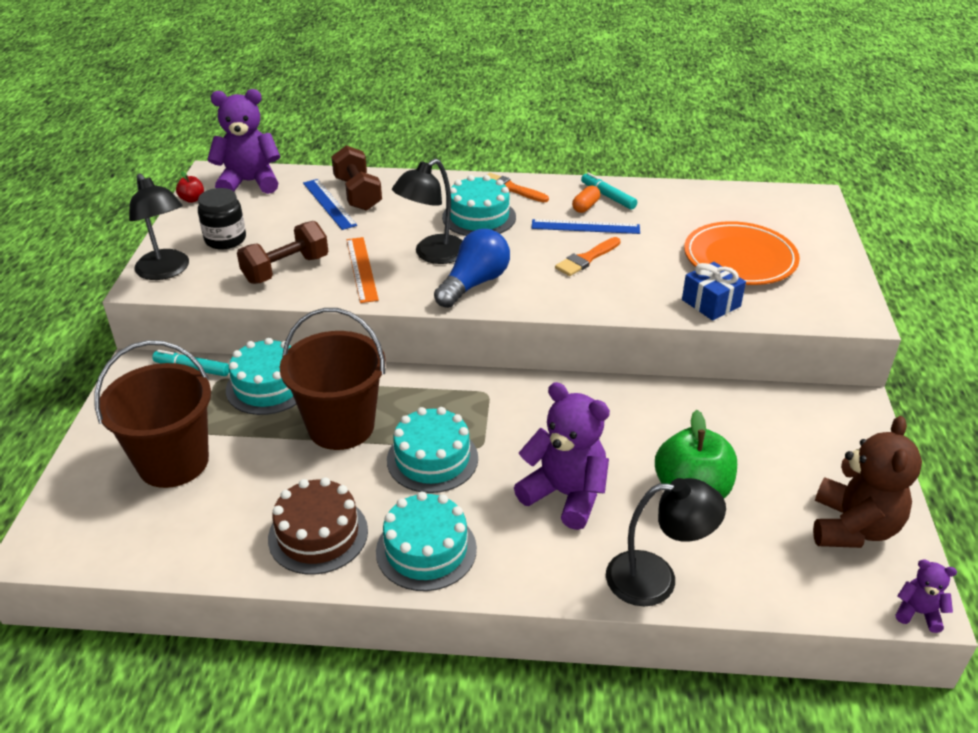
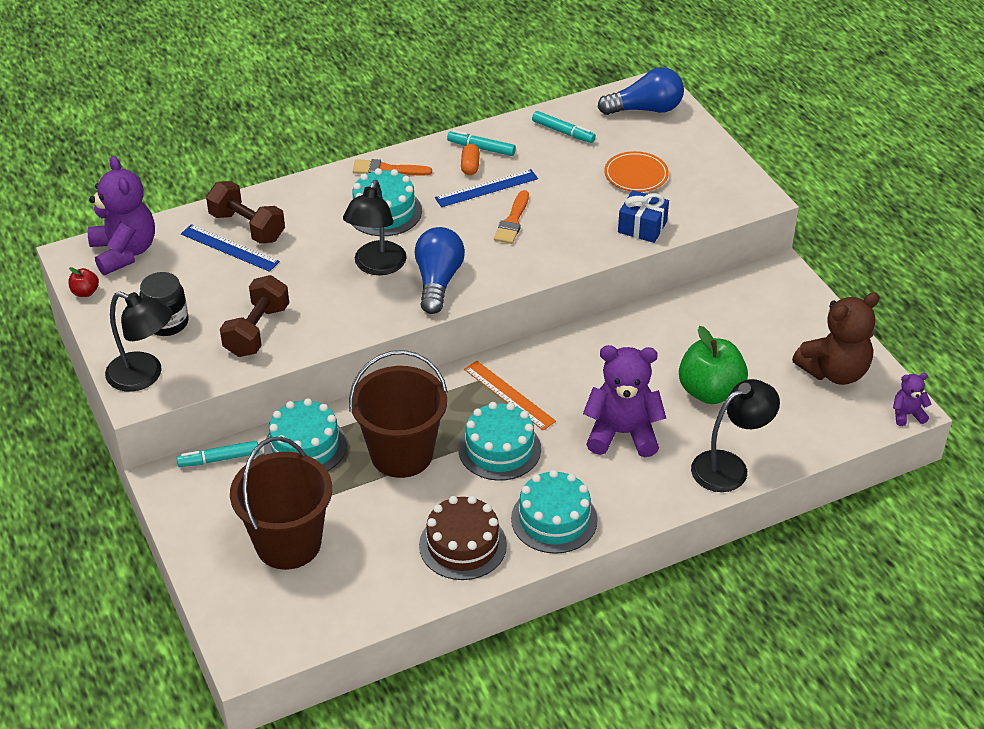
camera: 30 degrees left, 5 degrees up
purple teddy bear [207,89,280,194] -> purple teddy bear turned 105 degrees clockwise [88,156,155,275]
orange ruler [347,237,379,303] -> orange ruler moved to [464,361,556,430]
orange plate [684,221,800,285] -> orange plate [604,151,669,192], size x0.61
brown teddy bear [813,416,922,548] -> brown teddy bear turned 75 degrees clockwise [792,292,880,385]
none -> turquoise marker [532,111,596,143]
none -> blue light bulb [597,67,684,115]

